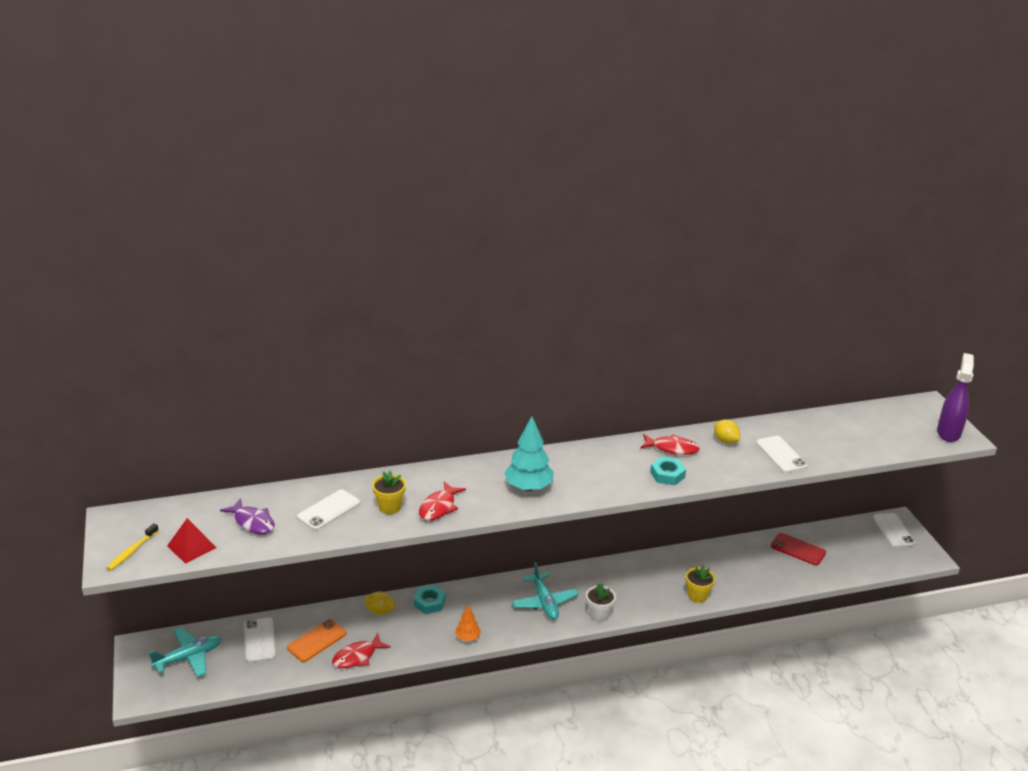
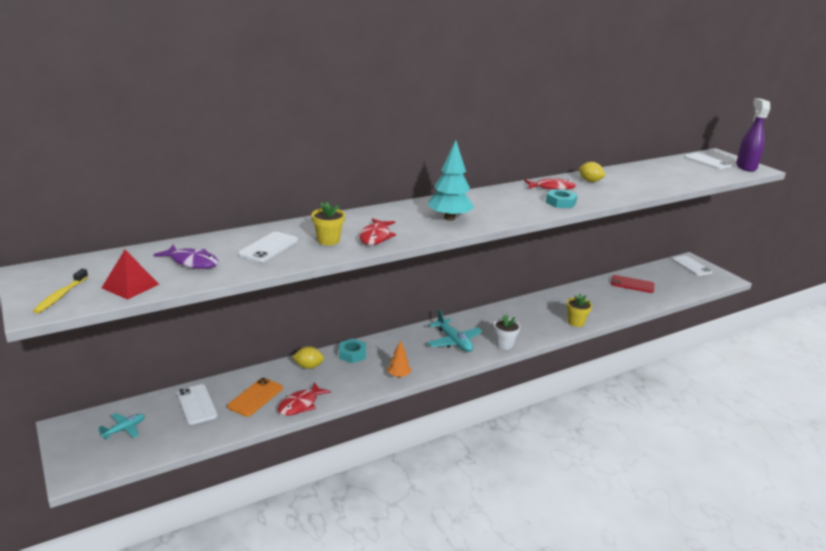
camera: 15 degrees left, 5 degrees down
turquoise plane [149,627,222,677] -> turquoise plane [98,413,145,439], size x0.61
white phone [756,436,808,473] -> white phone moved to [684,153,732,170]

